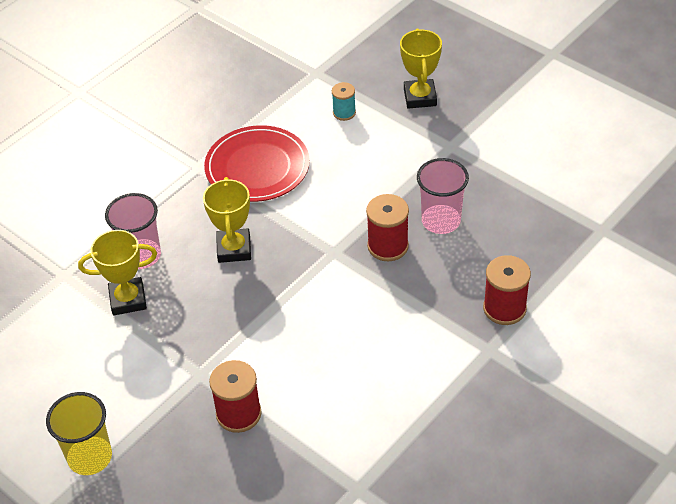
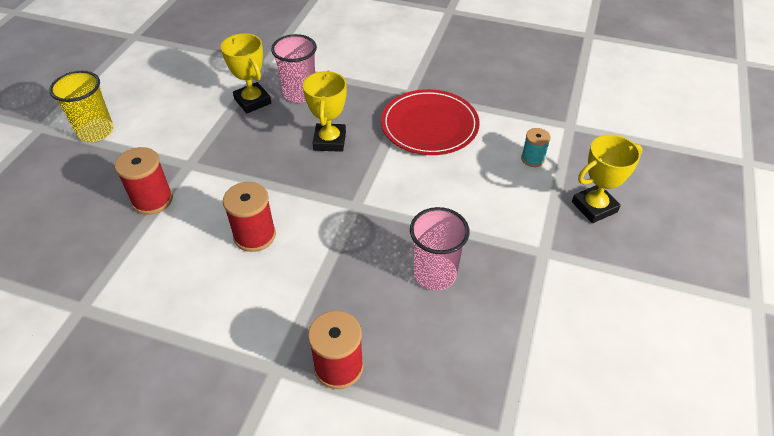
camera: 65 degrees right, 0 degrees up
yellow trophy [203,177,251,263] -> yellow trophy turned 60 degrees counterclockwise [303,71,347,152]
red spool [366,194,409,261] -> red spool moved to [223,182,276,252]

